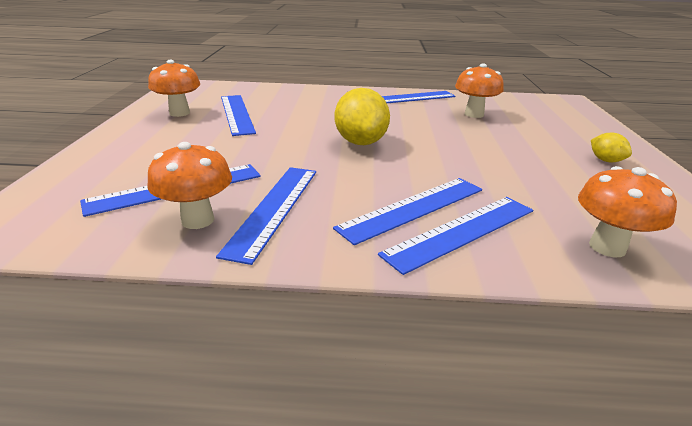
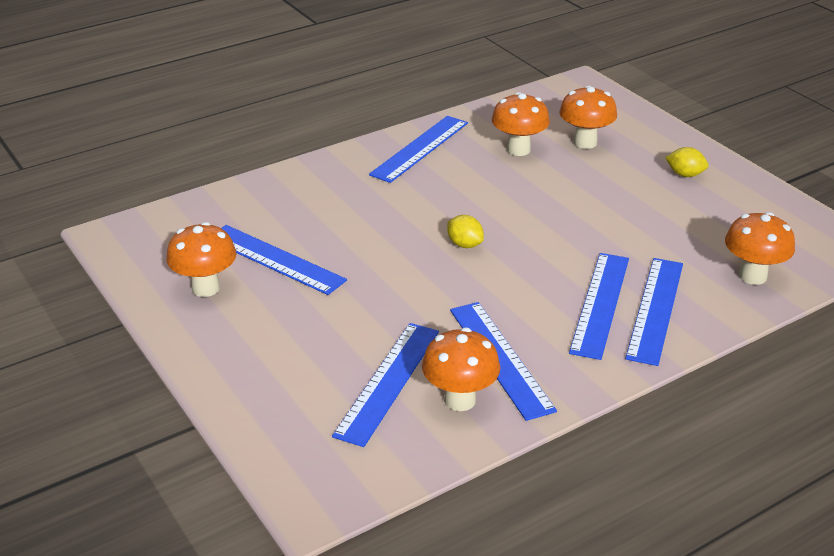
camera: 35 degrees left, 5 degrees up
yellow lemon [334,88,390,145] -> yellow lemon [447,215,484,248], size x0.51
none -> orange mushroom [559,86,617,149]

